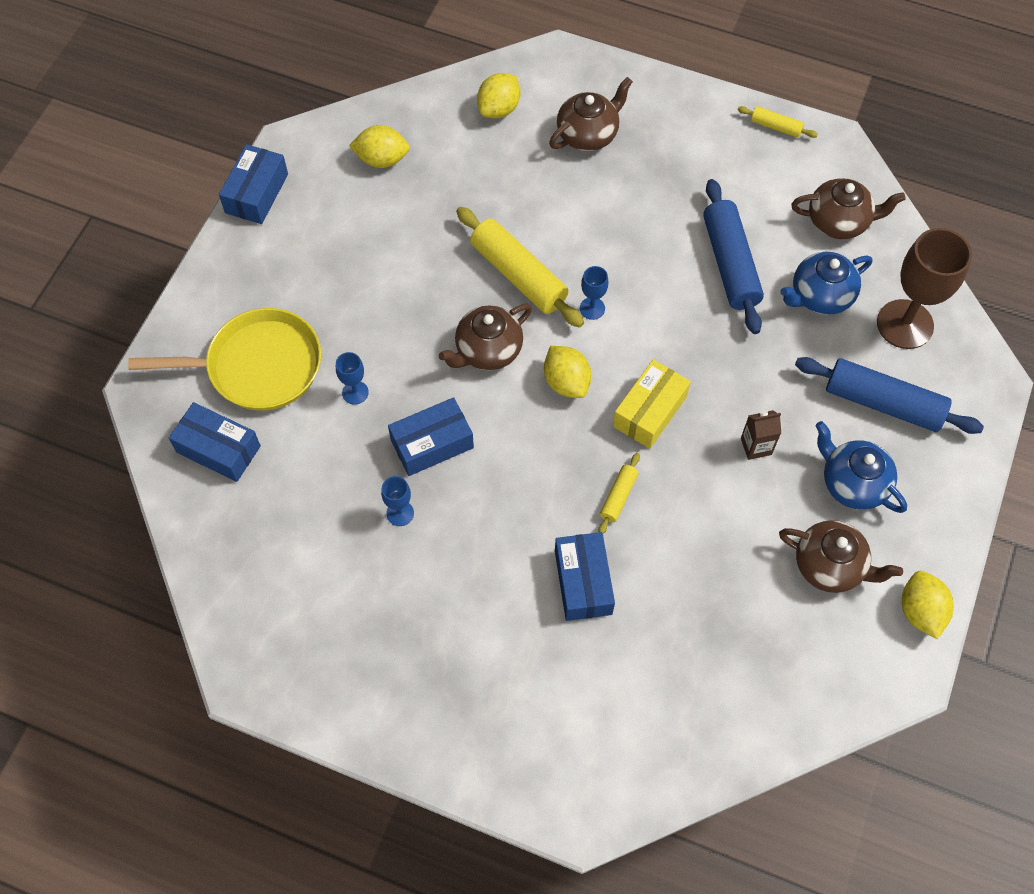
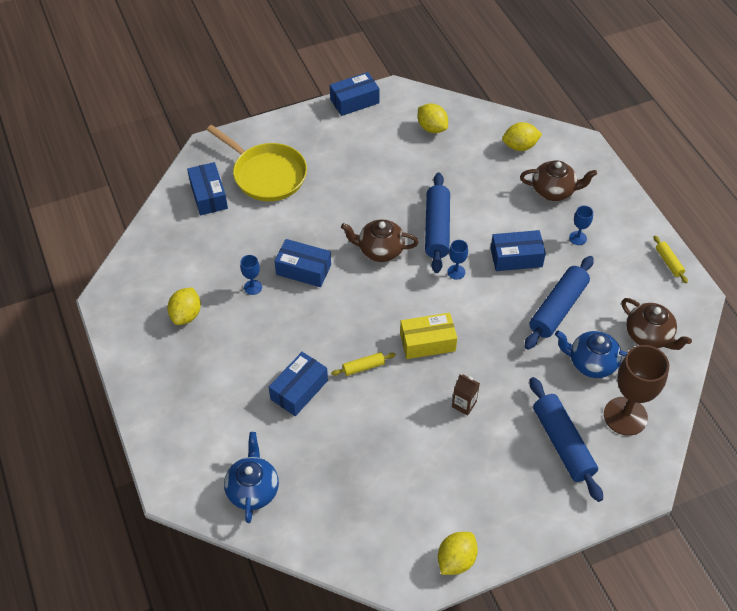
camera: 45 degrees right, 10 degrees down
blue goblet [336,352,369,405] -> blue goblet moved to [569,206,593,245]
yellow rolling pin [456,207,584,328] -> blue rolling pin [425,173,450,273]
yellow lemon [544,346,591,398] -> yellow lemon moved to [167,287,201,325]
brown teapot [779,520,903,593] -> none
blue teapot [816,421,907,513] -> blue teapot moved to [224,432,279,523]
none -> blue box [491,230,546,271]

